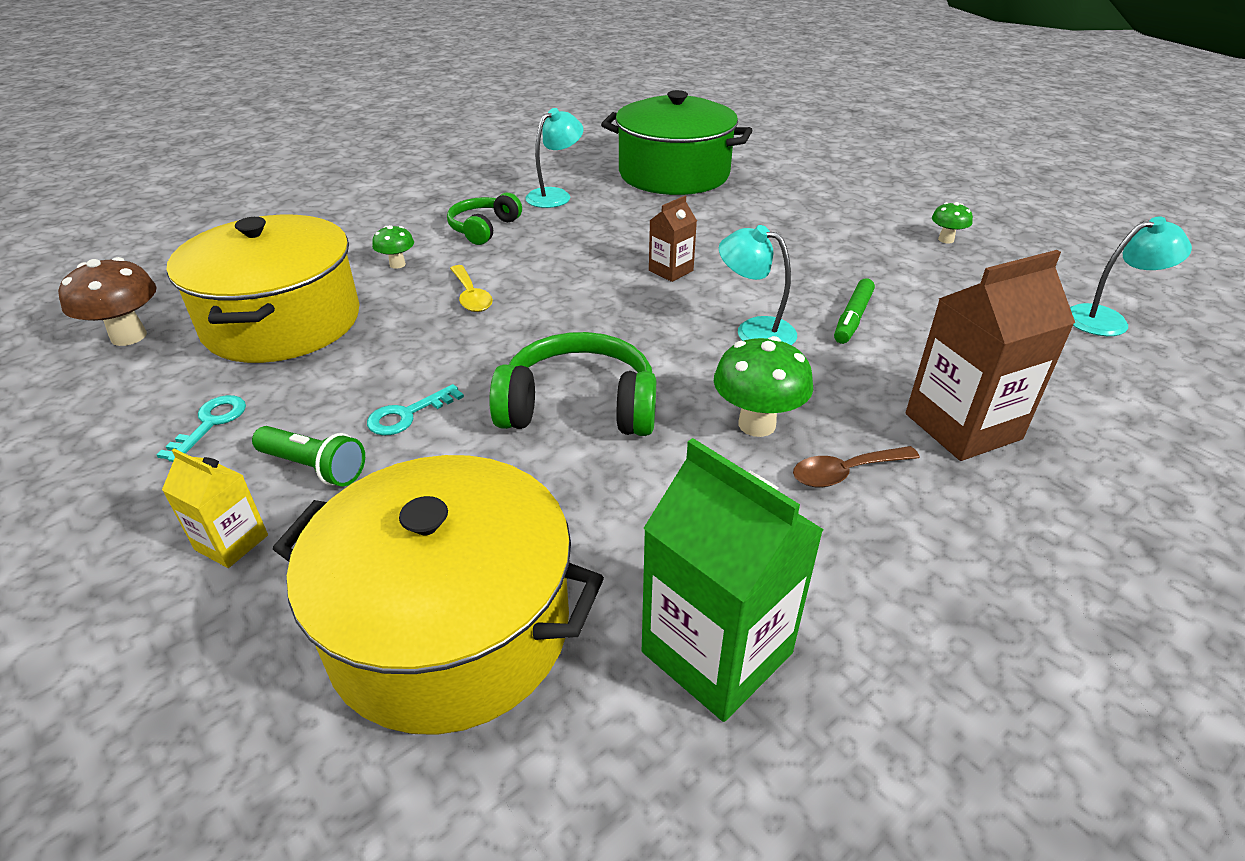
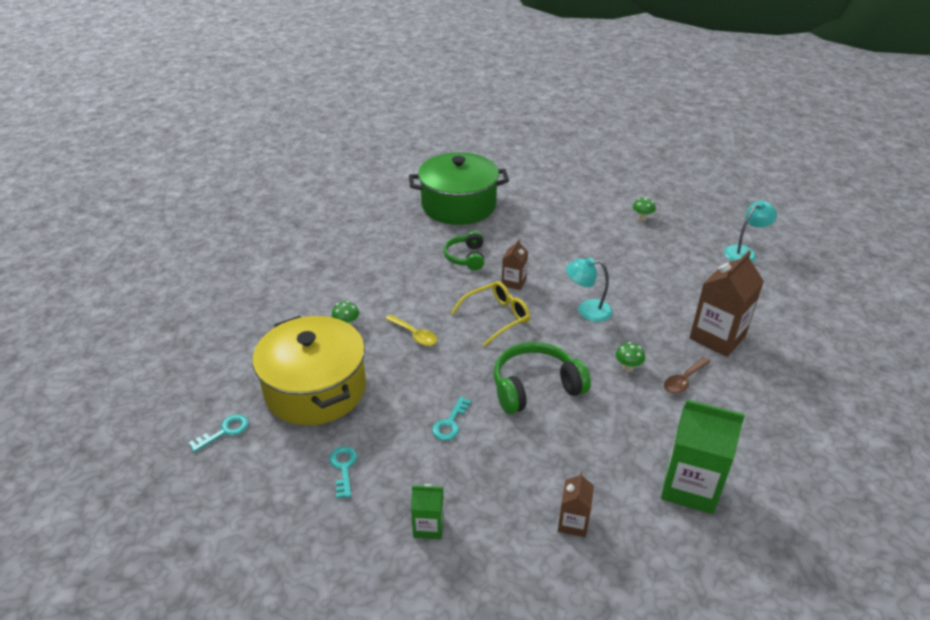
camera: 25 degrees left, 0 degrees up
brown mushroom [58,257,157,346] -> turquoise key [189,414,248,452]
yellow carton [162,449,268,568] -> green carton [411,484,444,539]
green flashlight [252,426,365,486] -> none
yellow pot [273,455,604,735] -> brown carton [558,472,594,537]
green headphones [447,193,522,245] -> green headphones moved to [444,231,484,270]
turquoise lamp [526,108,583,208] -> none
green mushroom [714,336,813,437] -> green mushroom [616,342,645,372], size x0.56
green marker [834,278,875,344] -> none
none -> yellow glasses [451,281,530,347]

